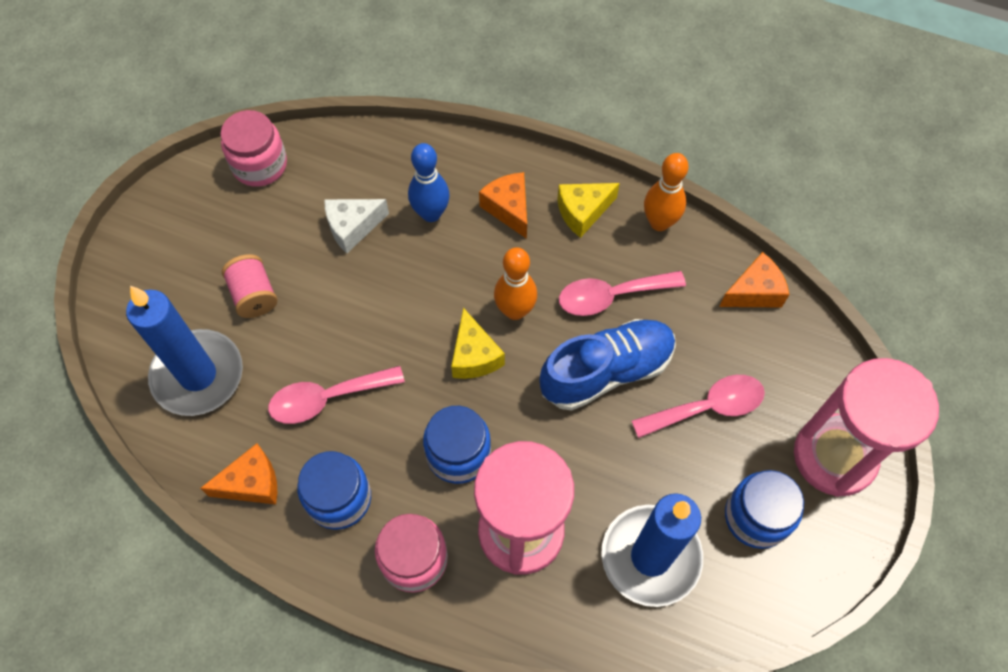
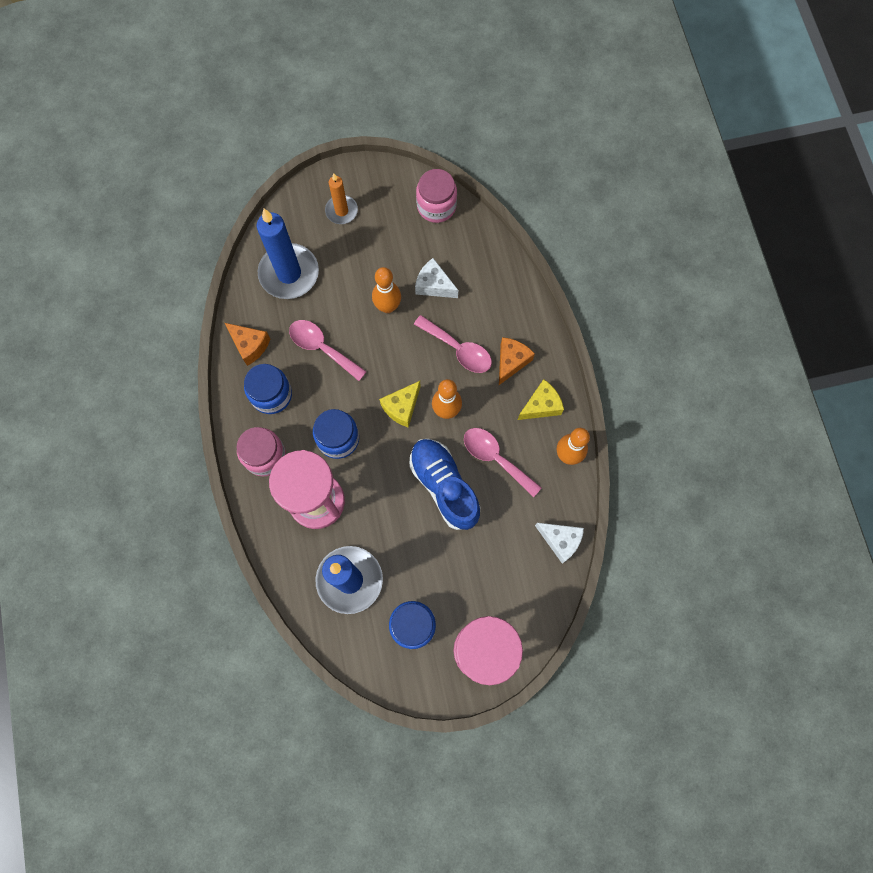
camera: 55 degrees right, 10 degrees up
pink spool [222,254,277,318] -> none
blue bowling pin [408,143,450,222] -> none
blue shoe [539,319,676,411] -> blue shoe turned 150 degrees counterclockwise [409,439,480,530]
yellow cheese [557,183,620,238] -> yellow cheese turned 120 degrees clockwise [518,379,564,420]
pink spoon [632,375,765,438] -> pink spoon moved to [414,315,492,373]
orange cheese [719,252,790,308] -> white cheese [535,523,584,563]
none -> orange candle [325,173,358,224]
none -> orange bowling pin [372,267,401,313]

